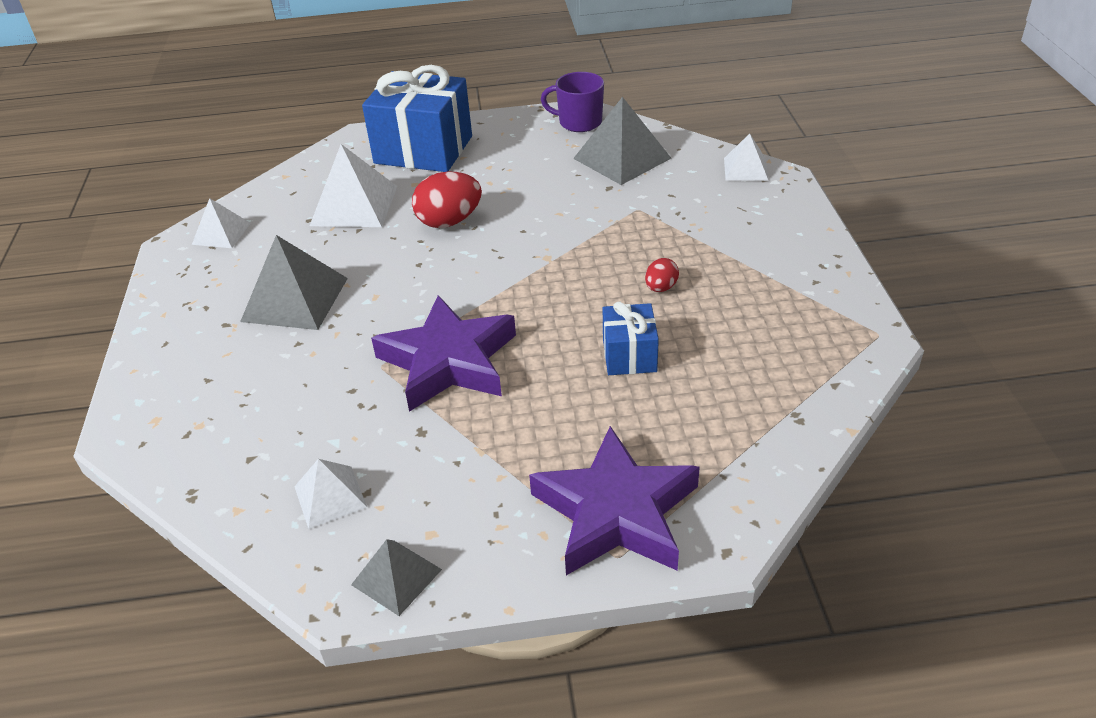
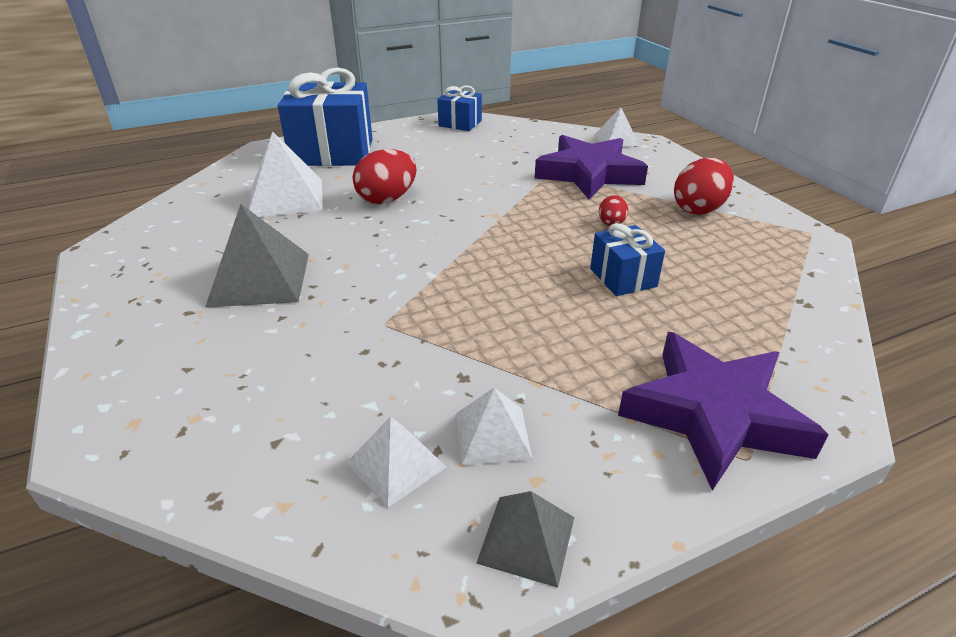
camera: 20 degrees left, 5 degrees down
white pyramid [192,198,251,248] -> white pyramid moved to [457,388,533,465]
purple star [371,295,516,412] -> purple star moved to [535,135,648,199]
purple mug [541,72,604,132] -> blue gift [437,85,482,131]
grey pyramid [573,97,671,185] -> none
none -> red egg [674,158,734,215]

